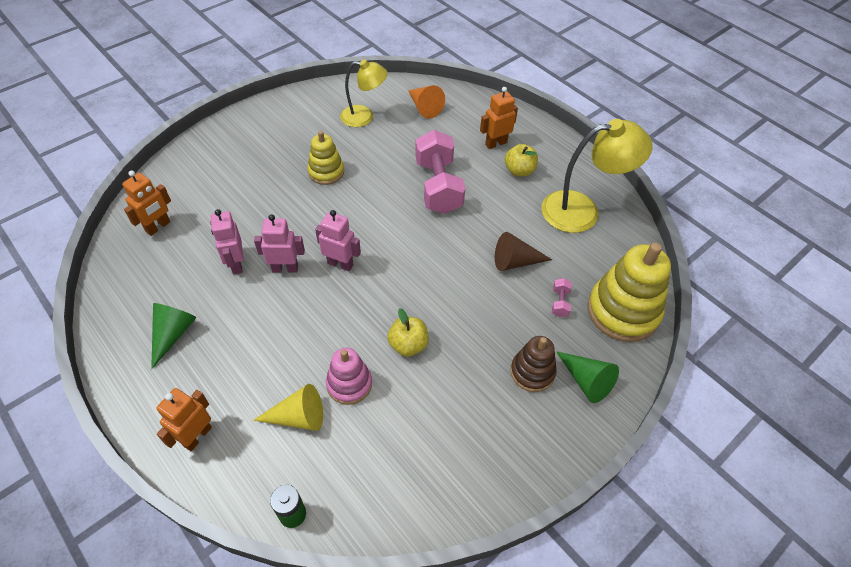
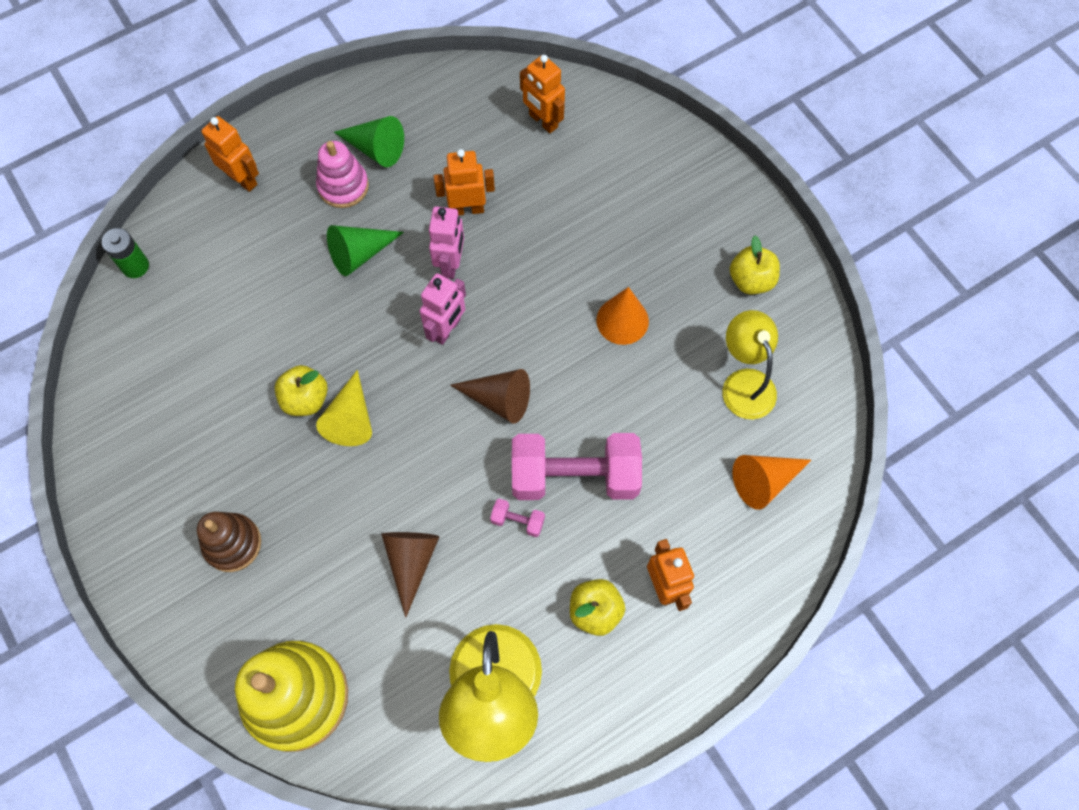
camera: 100 degrees right, 15 degrees up
pink robot [211,209,244,275] -> orange robot [434,149,495,216]
yellow cone [253,384,323,431] -> yellow cone moved to [316,370,372,446]
yellow stacking toy [308,131,344,185] -> orange cone [596,287,649,345]
pink stacking toy [326,348,372,405] -> pink stacking toy moved to [316,141,369,208]
yellow lamp [340,59,388,127] -> yellow lamp turned 150 degrees clockwise [722,310,778,419]
pink dumbbell [552,278,572,317] -> pink dumbbell moved to [490,499,545,537]
green cone [556,351,619,403] -> green cone moved to [327,225,404,276]
none -> brown cone [450,369,530,424]
none -> yellow apple [730,236,780,295]

